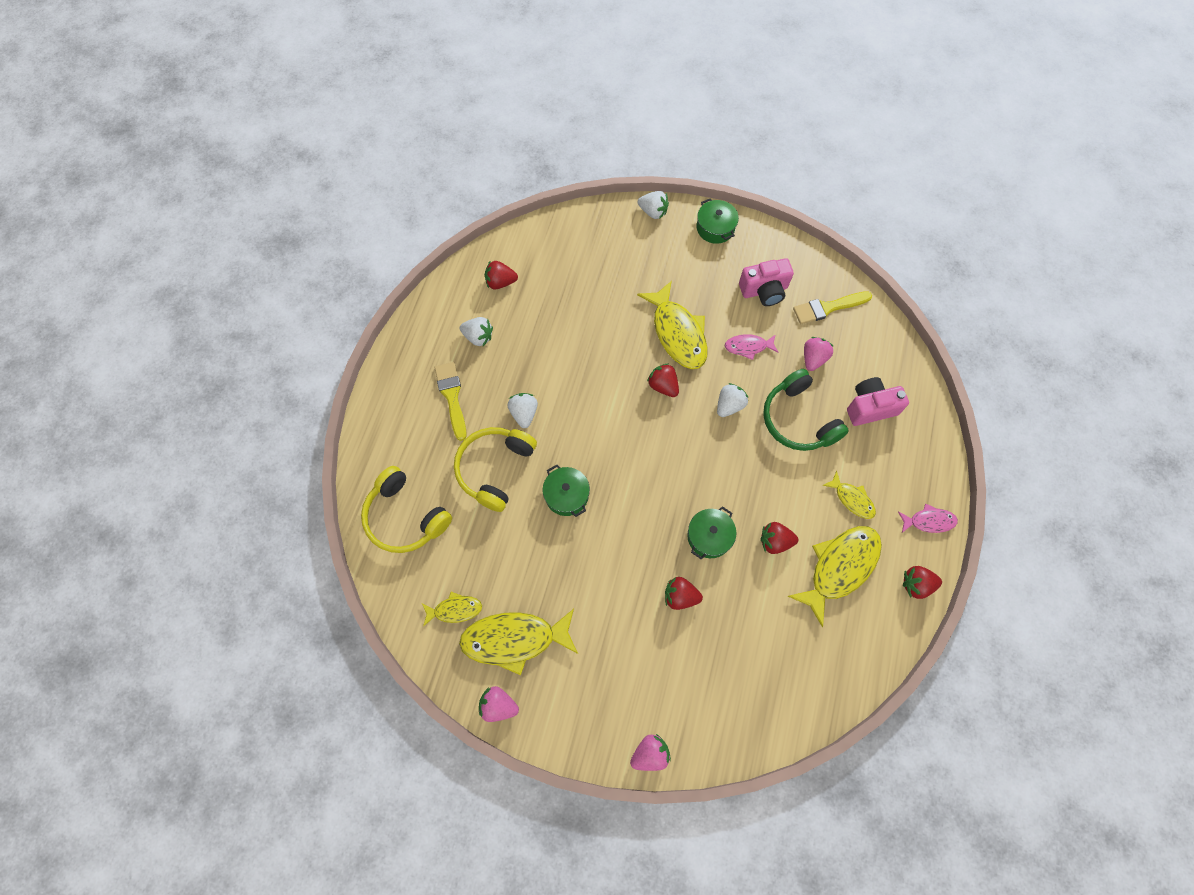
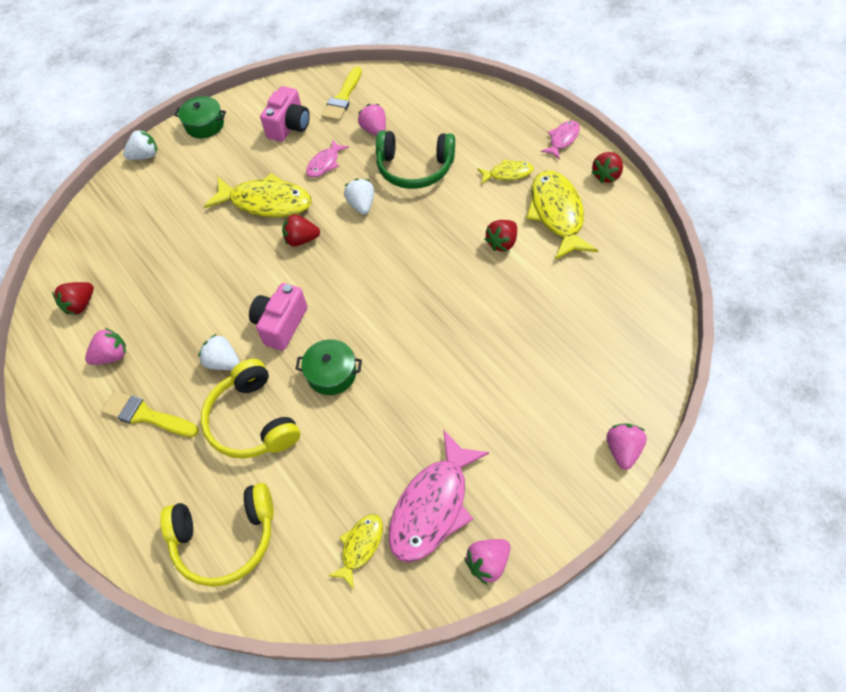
camera: 50 degrees left, 10 degrees down
yellow fish [459,609,578,675] -> pink fish [389,431,489,563]
white strawberry [460,317,493,346] -> pink strawberry [85,328,126,365]
red strawberry [665,577,703,610] -> none
green pot [687,506,737,559] -> none
pink camera [847,377,909,426] -> pink camera moved to [249,283,308,351]

